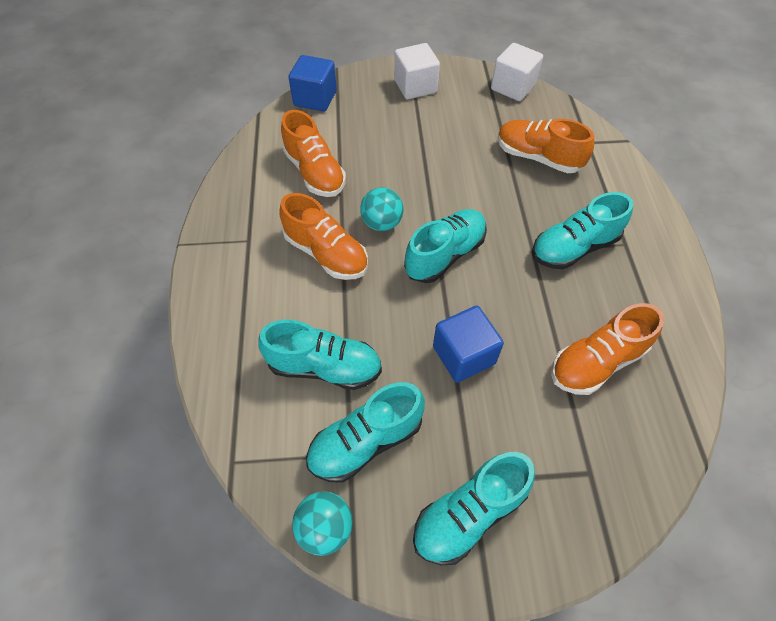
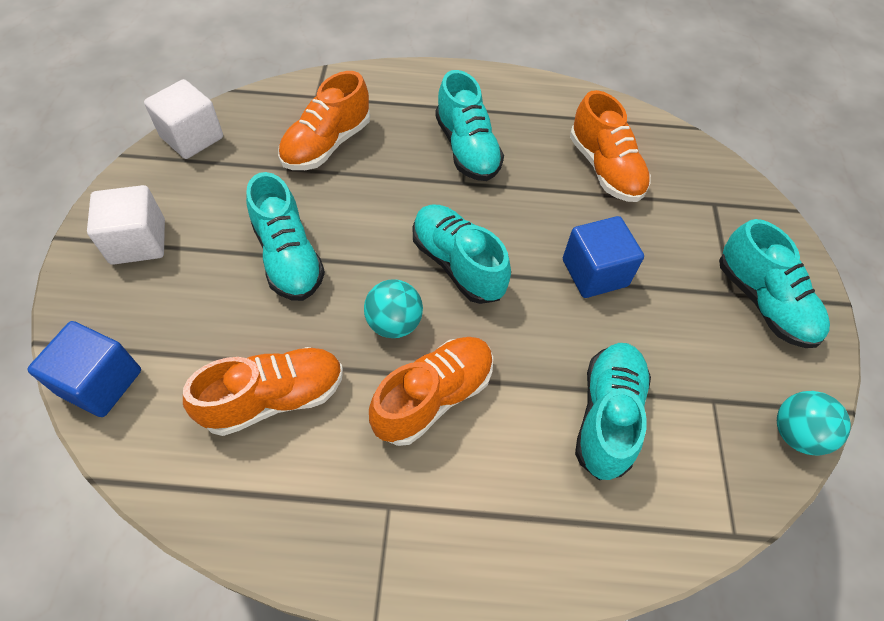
camera: 85 degrees left, 0 degrees up
turquoise shoe [306,382,425,483] -> turquoise shoe moved to [246,172,325,301]

